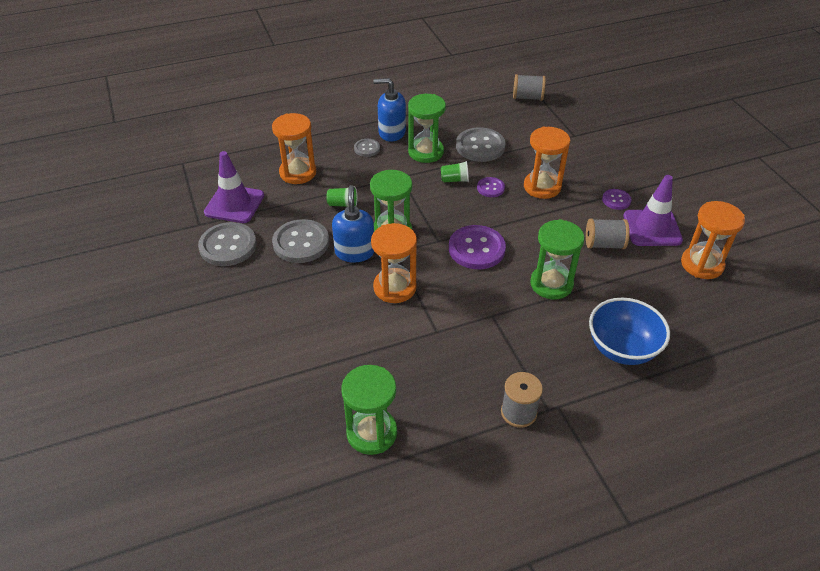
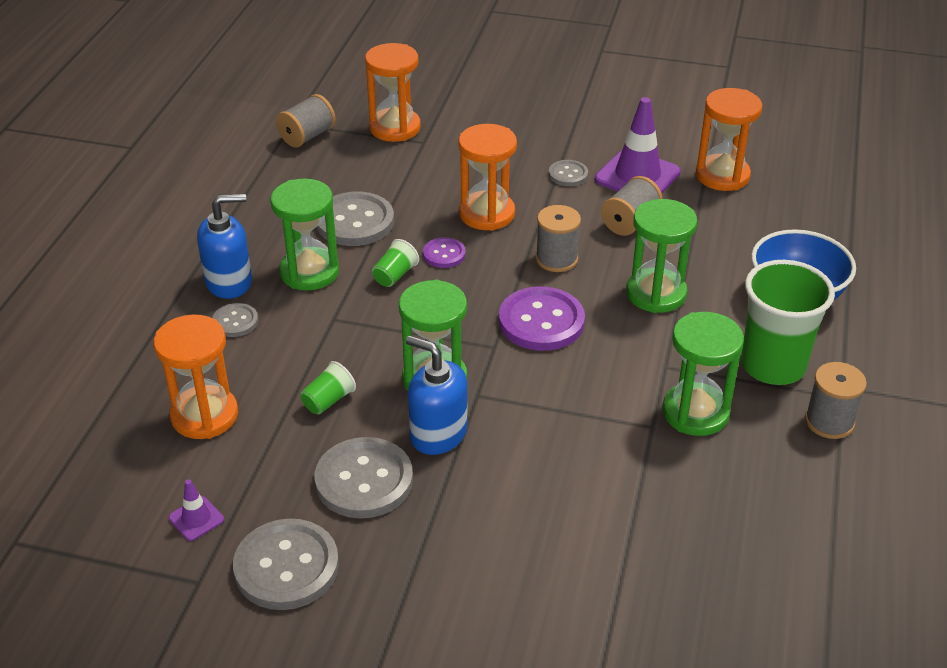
camera: 55 degrees left, 5 degrees down
purple traffic cone [204,151,264,223] -> purple traffic cone [169,479,224,541], size x0.47
green hourglass [341,365,397,455] -> green hourglass moved to [662,312,744,436]
orange hourglass [371,223,417,303] -> orange hourglass moved to [365,43,421,142]
blue soap dispenser [373,78,406,142] -> blue soap dispenser turned 150 degrees counterclockwise [197,194,252,299]
purple button [602,189,631,210] -> grey button [549,160,588,186]
none -> grey spool [536,205,581,272]
none -> green cup [741,260,835,385]

